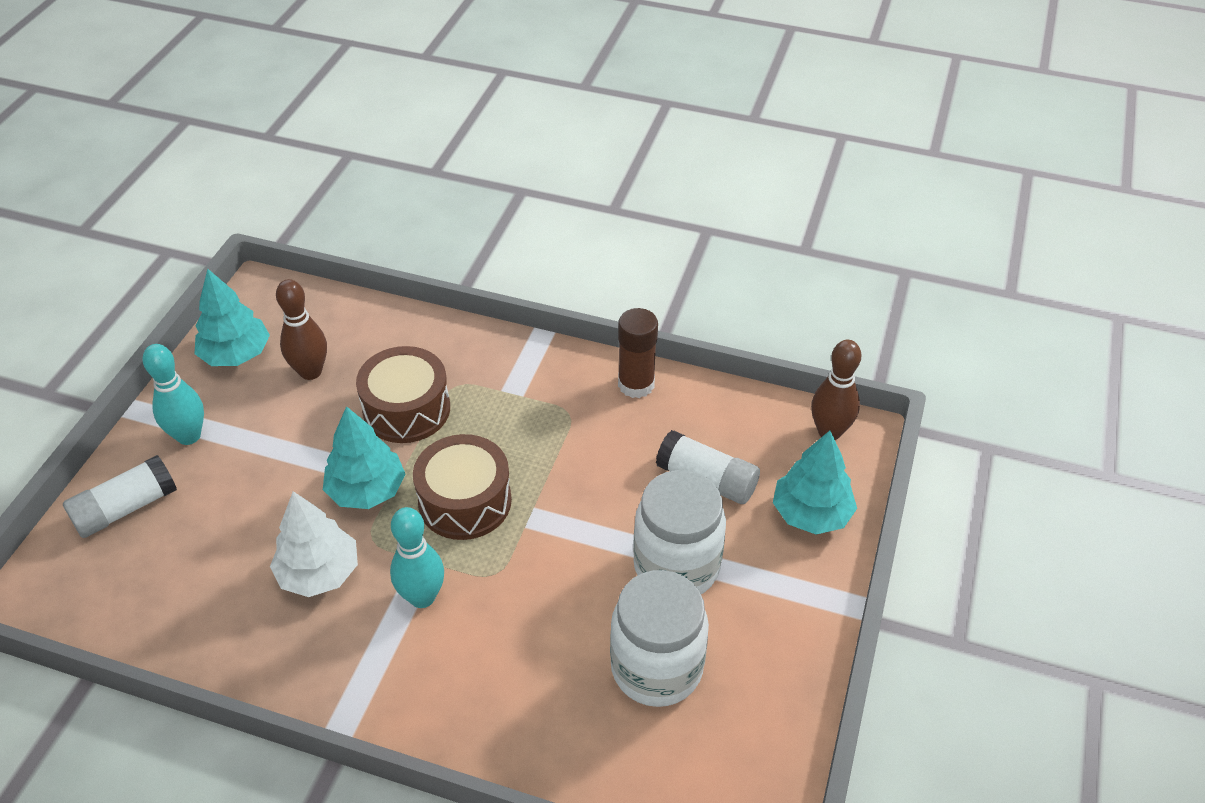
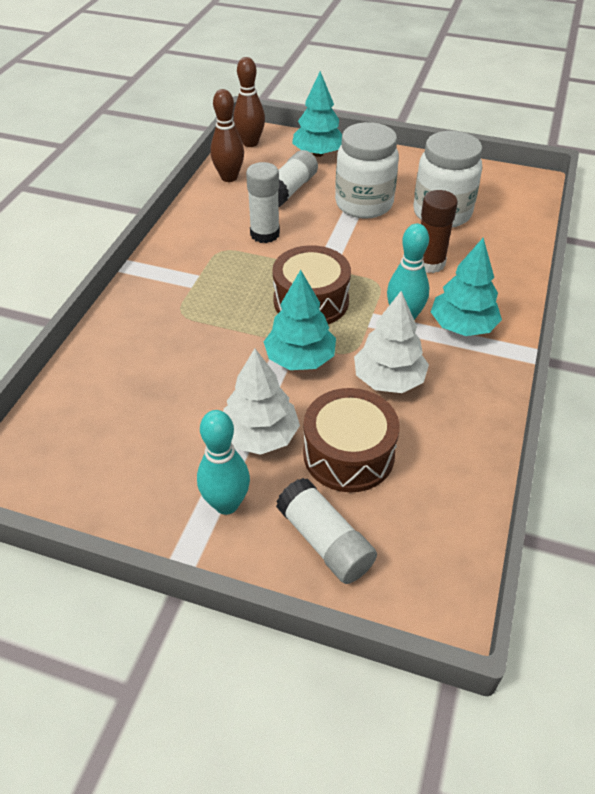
camera: 90 degrees left, 0 degrees up
turquoise tree [195,269,270,366] -> turquoise tree moved to [431,238,502,336]
brown bowling pin [276,279,327,380] -> brown bowling pin moved to [210,89,244,182]
brown drum [356,346,450,443] -> brown drum moved to [303,388,400,492]
brown glue stick [618,308,658,398] -> brown glue stick moved to [421,190,458,273]
none -> white tree [223,348,300,455]
none -> white glue stick [246,162,280,243]

